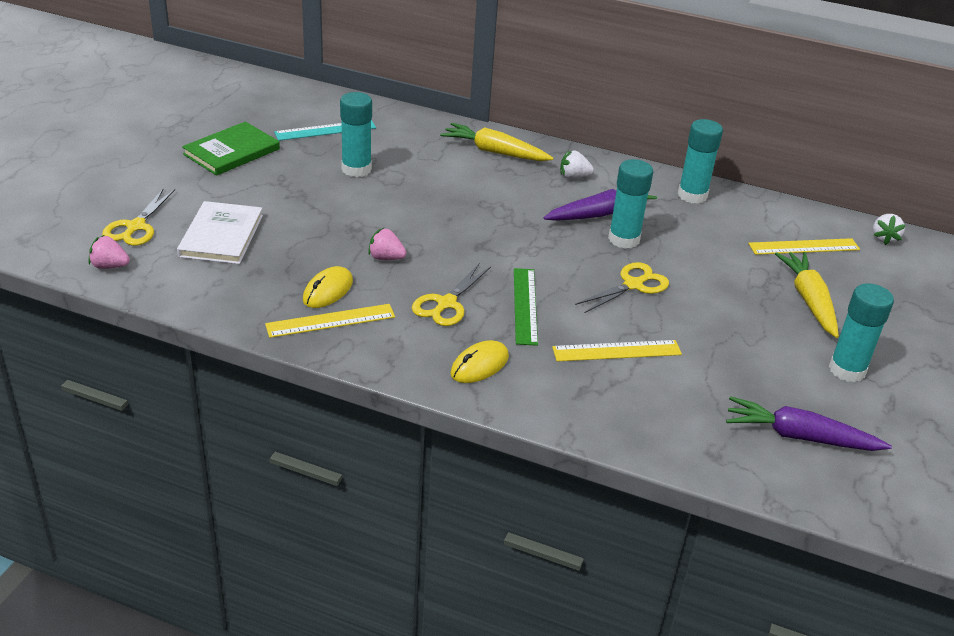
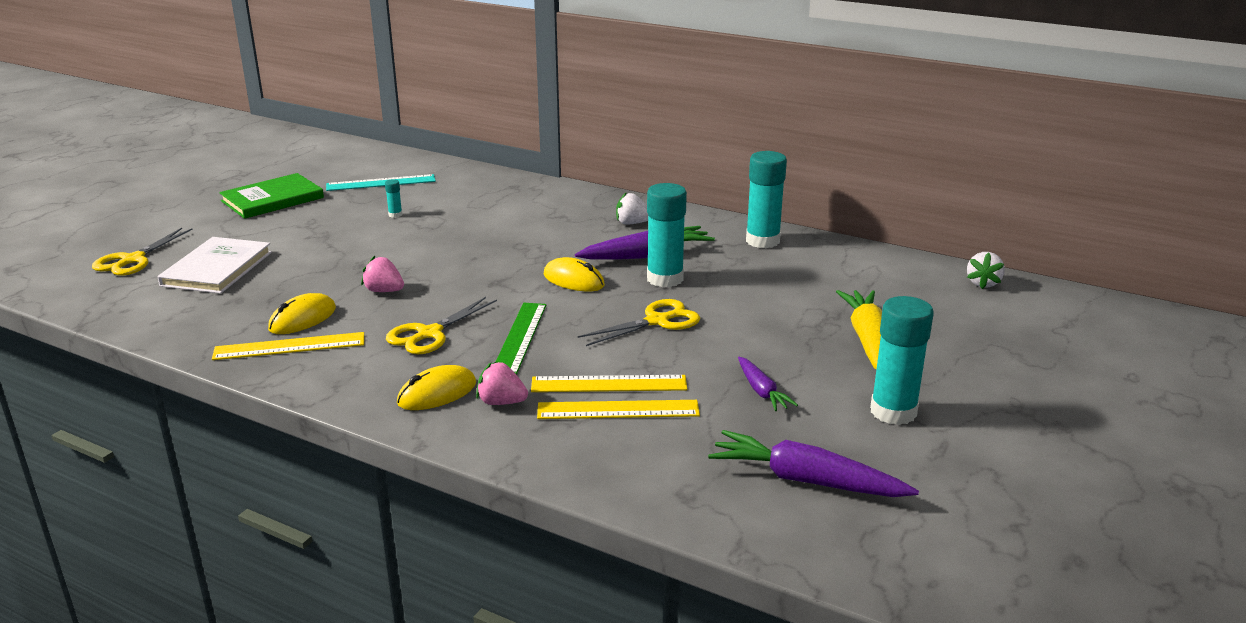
camera: 10 degrees right, 10 degrees down
pink strawberry [88,235,130,269] -> pink strawberry moved to [476,362,528,405]
turquoise glue stick [340,92,372,177] -> turquoise glue stick [385,179,402,218], size x0.42
yellow carrot [440,123,553,161] -> none
yellow ruler [748,238,860,255] -> yellow ruler moved to [537,400,700,419]
none -> yellow mouse [544,257,605,292]
none -> purple carrot [738,357,798,411]

